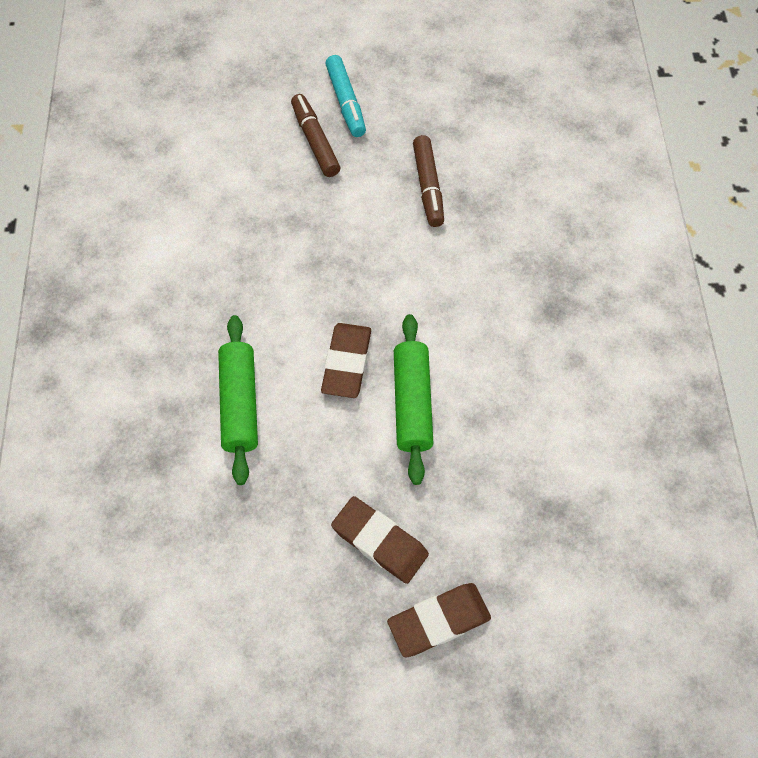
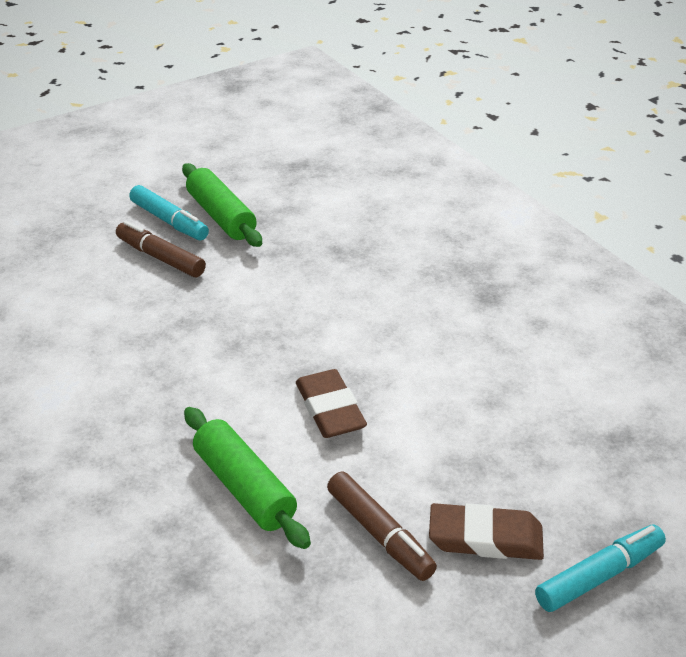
camera: 30 degrees left, 25 degrees down
brown eraser [387,583,491,657] -> turquoise marker [535,524,666,612]
green rolling pin [394,314,434,485] -> green rolling pin moved to [182,163,262,247]
brown marker [413,135,444,227] -> brown marker moved to [327,472,437,581]

